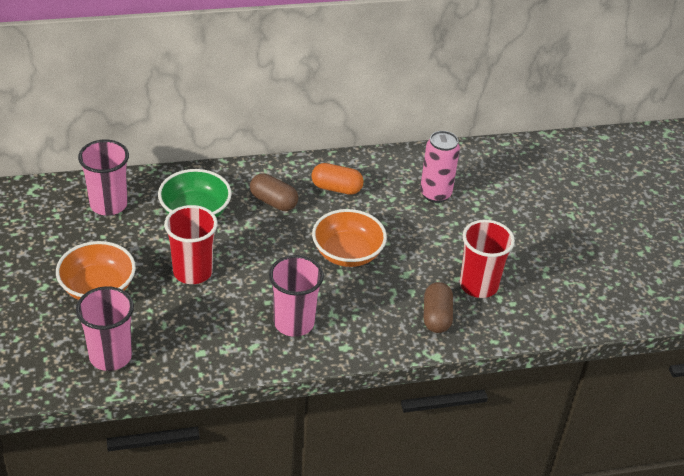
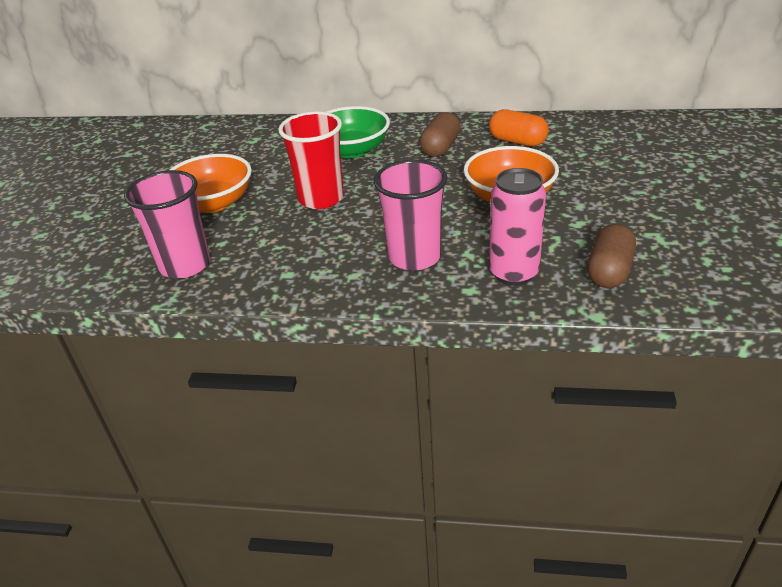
camera: 25 degrees right, 5 degrees down
pink cup [78,140,129,215] -> none
brown capsule [250,173,298,211] -> brown capsule turned 60 degrees clockwise [420,112,461,157]
pink can [420,131,460,203] -> pink can moved to [489,168,546,286]
red cup [460,220,515,298] -> none

